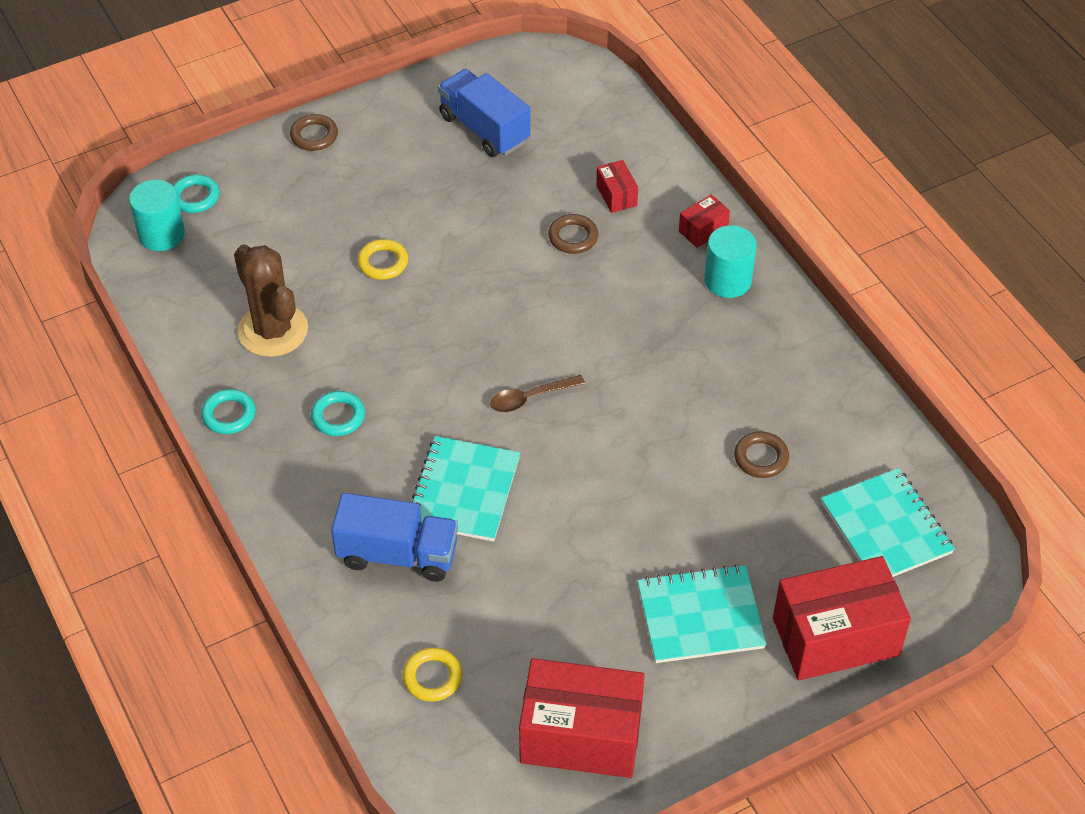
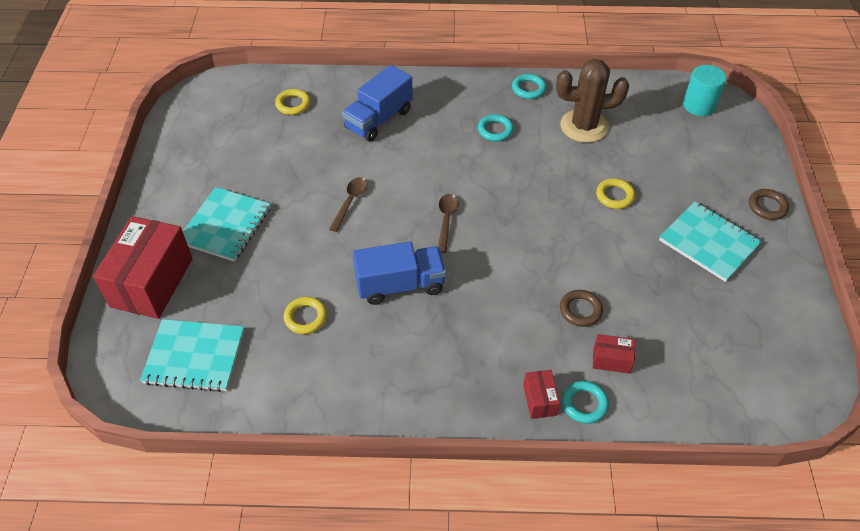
camera: 120 degrees right, 0 degrees up
turquoise ring [173,175,219,213] -> turquoise ring moved to [562,381,609,424]
turquoise notebook [412,436,520,542] -> turquoise notebook moved to [659,202,762,282]
blue truck [438,69,530,157] -> blue truck moved to [353,242,446,305]
red box [519,658,644,778] -> none
turquoise cylinder [704,225,757,298] -> none
brown ring [734,431,789,478] -> yellow ring [284,297,327,334]
none -> brown spoon [329,177,368,232]

